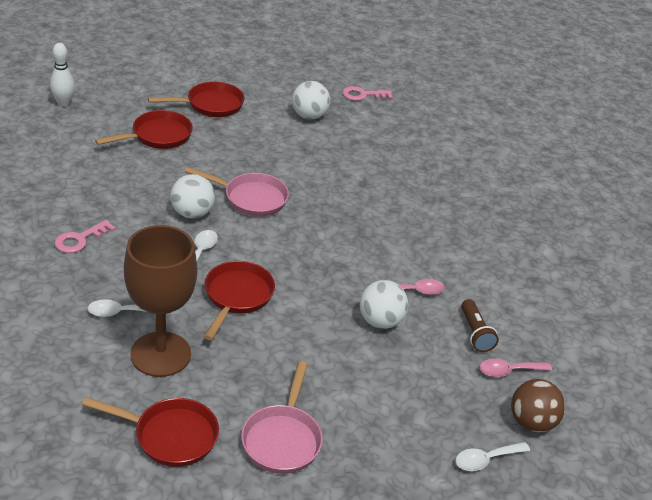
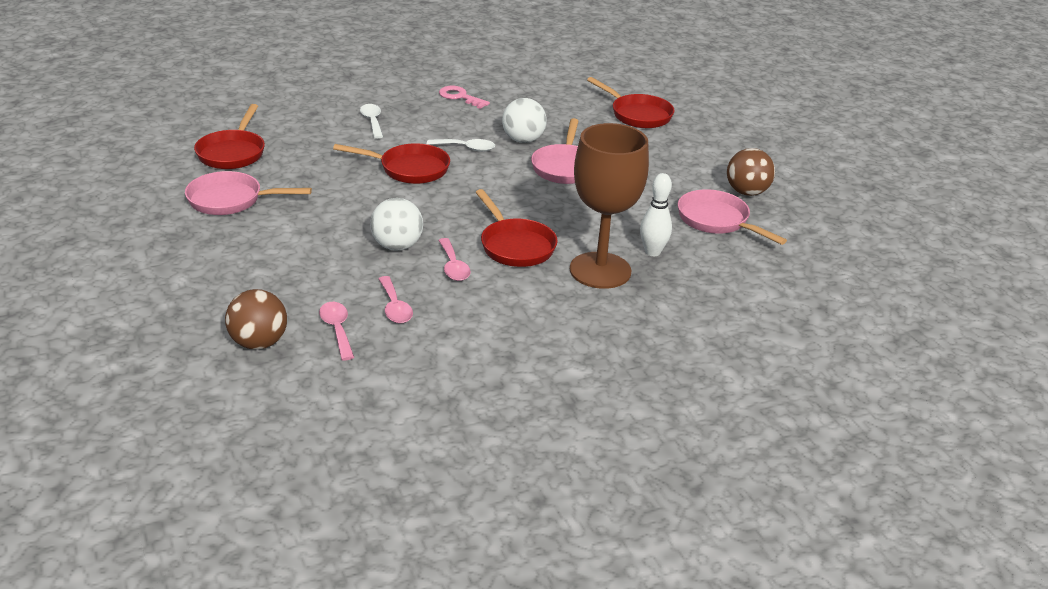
camera: 85 degrees right, 5 degrees down
white bowling pin [50,43,75,107] -> white bowling pin moved to [640,173,672,256]
brown goblet [124,225,197,377] -> brown goblet moved to [570,123,649,289]
red pan [148,82,244,117] -> red pan moved to [475,189,558,267]
white ball [292,81,330,120] -> brown ball [727,148,775,196]
pink key [342,86,393,101] -> none
white spoon [455,442,530,471] -> none
brown flashlight [461,299,499,352] -> pink spoon [379,276,413,323]
none -> pink pan [678,189,787,245]

